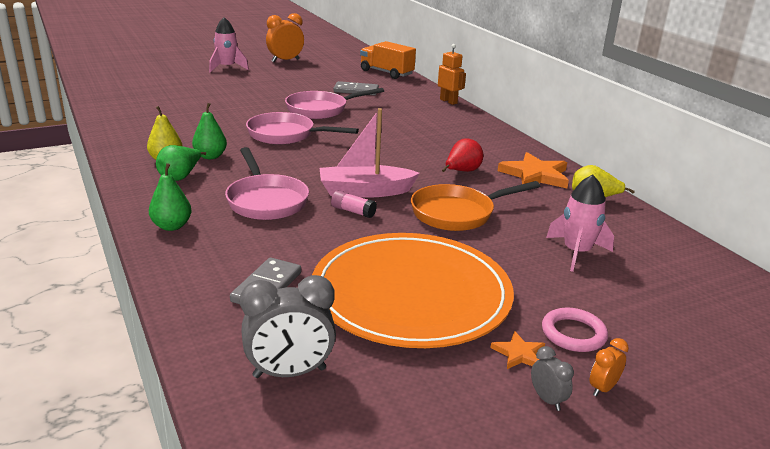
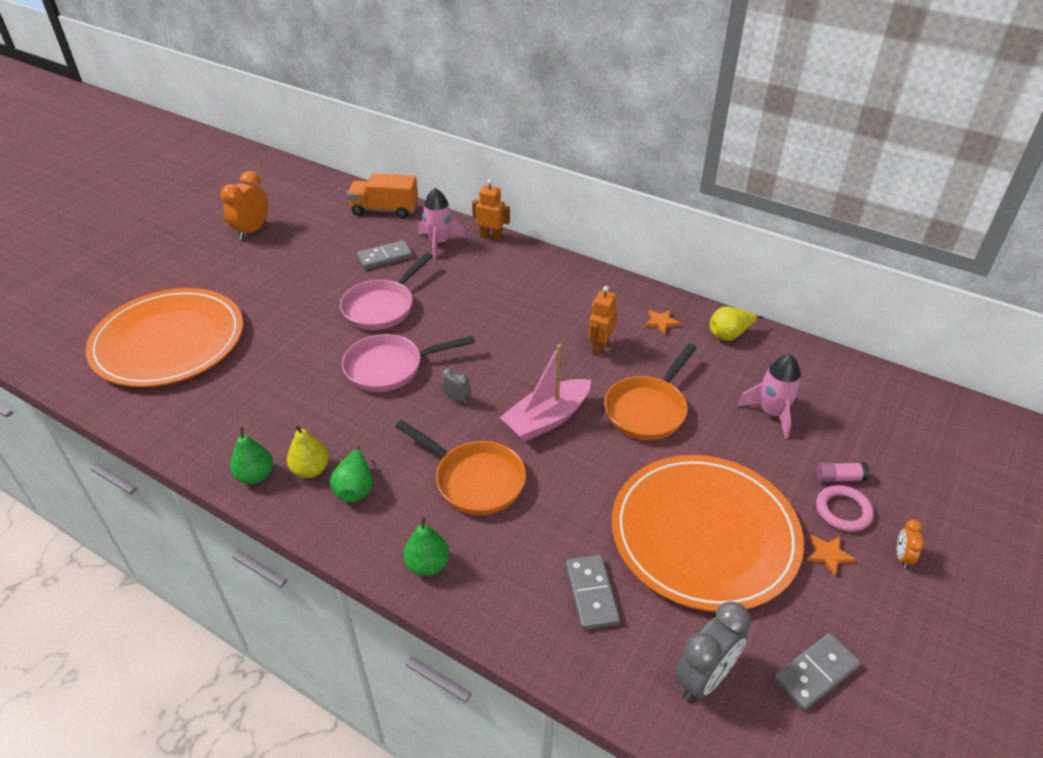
camera: 30 degrees left, 15 degrees up
green pear [192,103,227,159] -> green pear moved to [230,427,273,484]
pink rocket [209,17,249,72] -> pink rocket moved to [418,188,466,259]
pink pan [225,147,309,220] -> orange pan [395,420,526,515]
pink glue stick [331,190,377,218] -> pink glue stick moved to [816,462,870,482]
red pear [442,138,483,172] -> orange robot [588,286,618,356]
orange star [498,152,569,188] -> orange star [645,310,681,335], size x0.49
grey clock [531,346,574,411] -> grey clock moved to [441,368,471,404]
none -> orange plate [85,288,243,387]
none -> grey domino [773,633,861,711]

